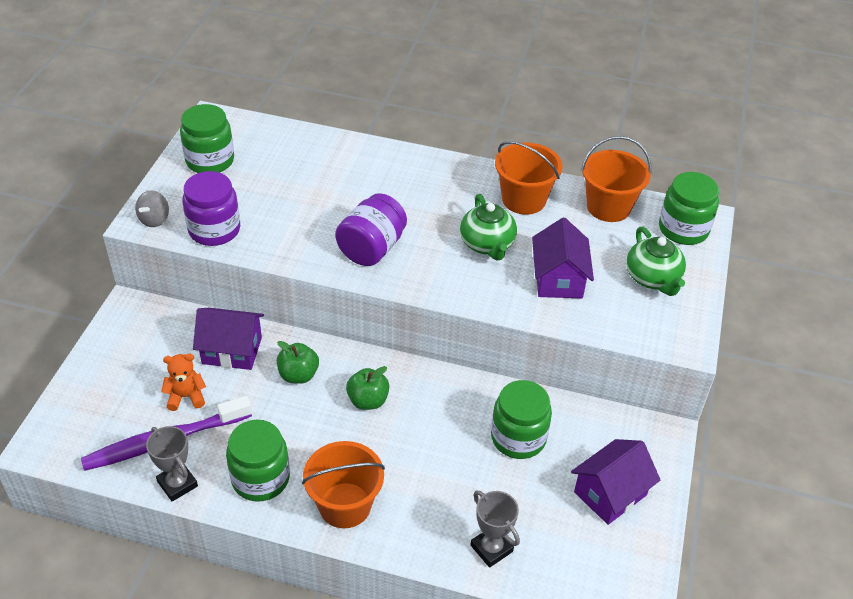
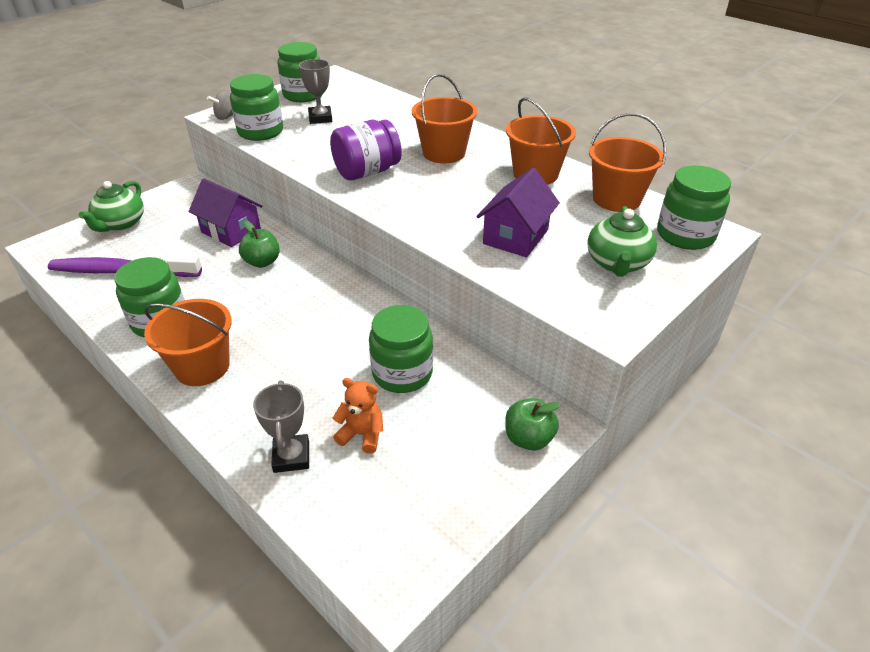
camera: 30 degrees right, 5 degrees down
grey trophy [146,426,198,502] -> grey trophy moved to [299,59,332,124]
orange teddy bear [161,354,206,411] -> orange teddy bear moved to [333,378,383,454]
purple jar [182,171,240,246] -> green jar [230,74,283,141]
green apple [346,366,389,410] -> green apple moved to [505,398,561,450]
green teapot [460,194,517,261] -> green teapot moved to [79,181,144,232]
purple house [571,439,660,525] -> none
none -> orange bucket [412,74,478,164]

